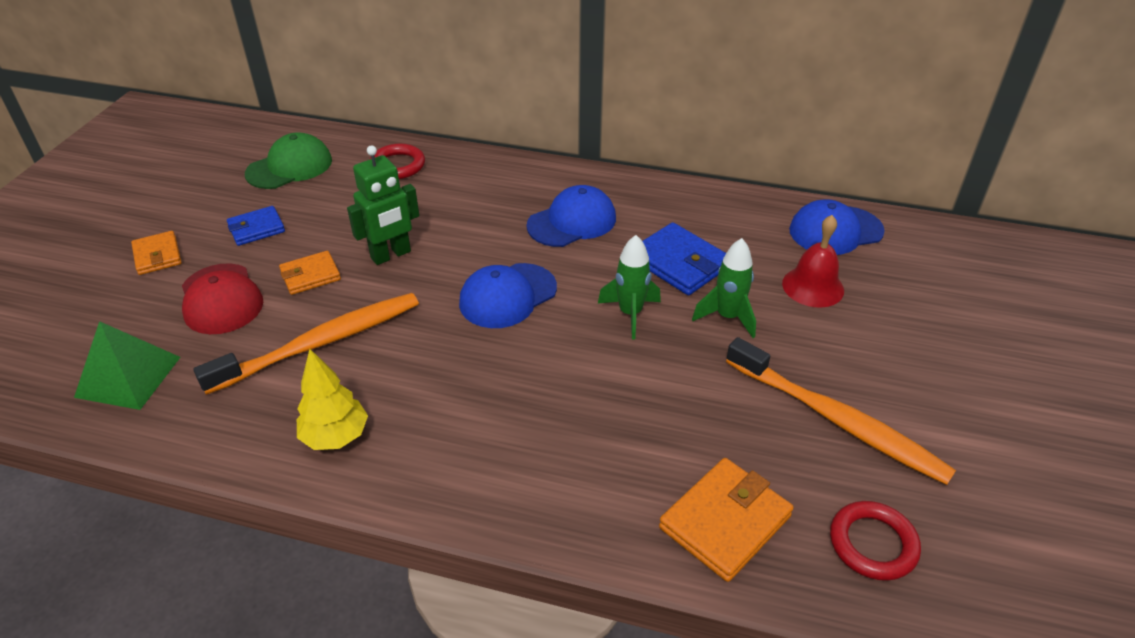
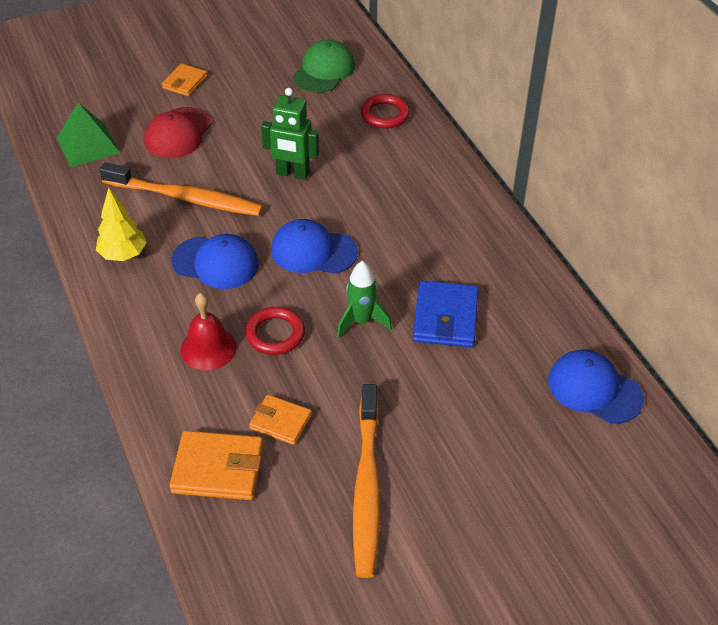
camera: 50 degrees right, 5 degrees up
blue wallet [227,206,285,246] -> none
green cap [245,132,332,189] -> green cap turned 75 degrees counterclockwise [293,40,355,93]
orange wallet [279,251,341,295] -> orange wallet moved to [249,395,312,445]
blue cap [526,185,616,247] -> blue cap moved to [172,234,259,289]
green rocket [692,238,756,338] -> none
red bell [782,215,844,308] -> red bell moved to [180,293,237,370]
red ring [830,501,921,581] -> red ring moved to [245,307,305,355]

